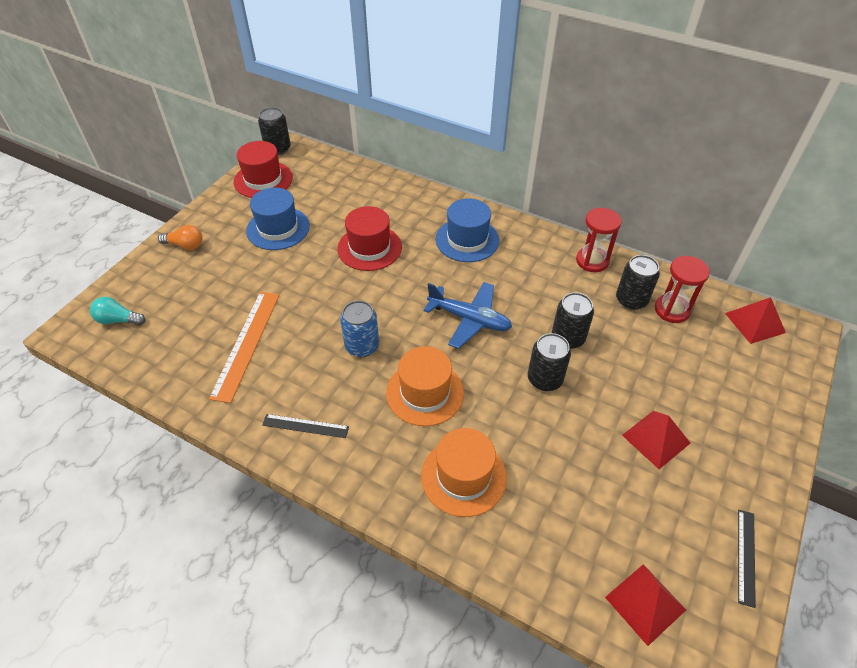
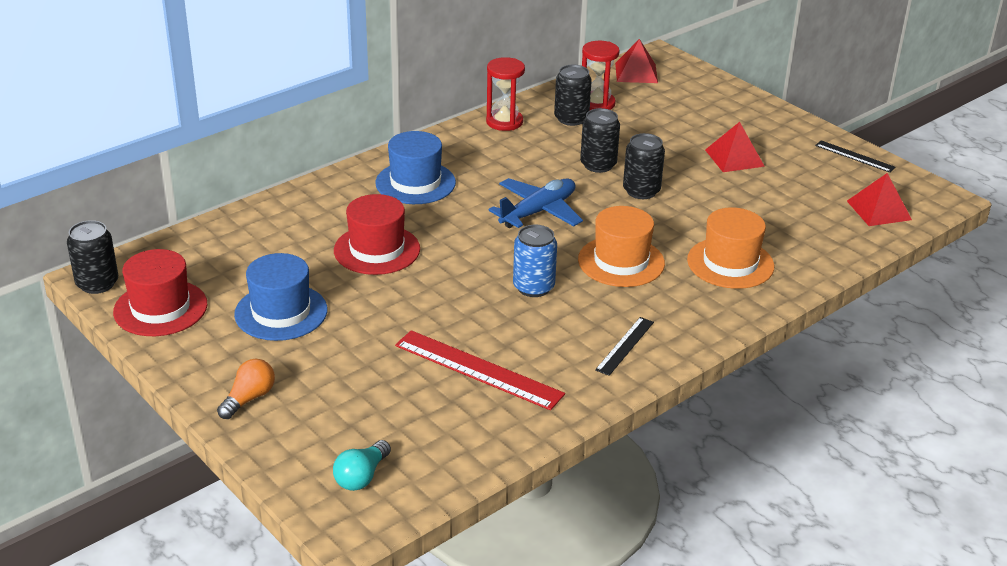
camera: 70 degrees left, 15 degrees down
orange ruler [209,292,279,403] -> red ruler [395,330,565,410]

